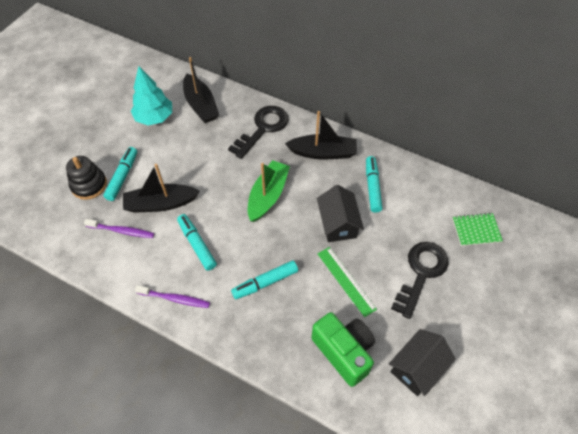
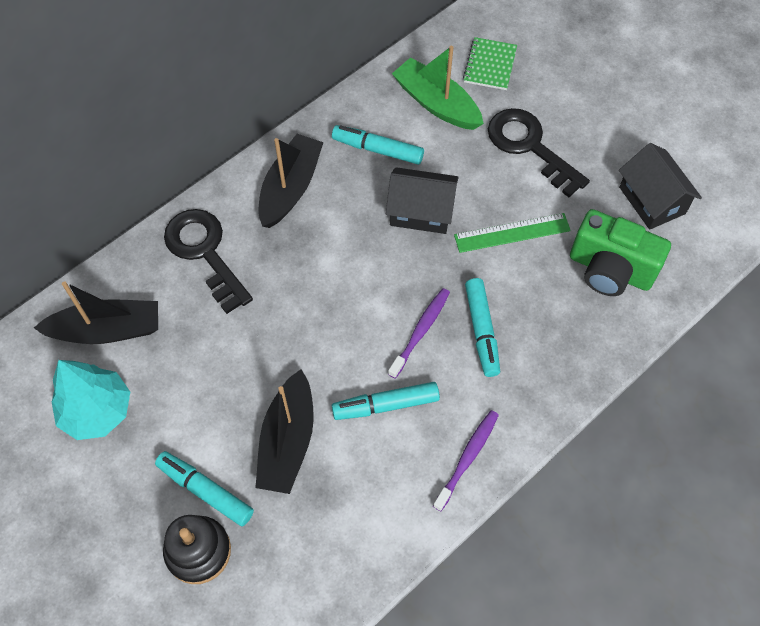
camera: 70 degrees left, 5 degrees up
purple toothbrush [84,219,154,238] -> purple toothbrush moved to [388,288,450,379]
green boat [248,160,290,222] -> green boat moved to [392,46,484,130]
green camera [311,312,375,387] -> green camera turned 135 degrees counterclockwise [570,209,671,296]

